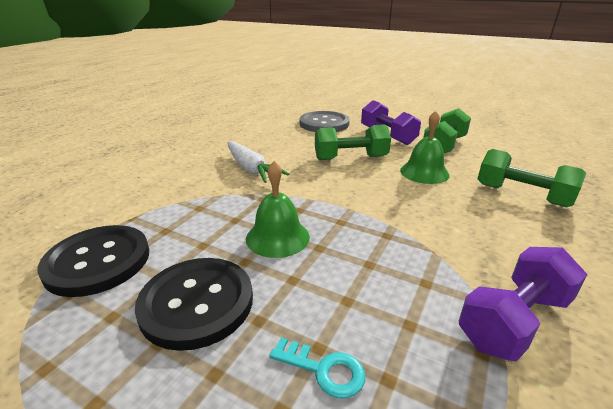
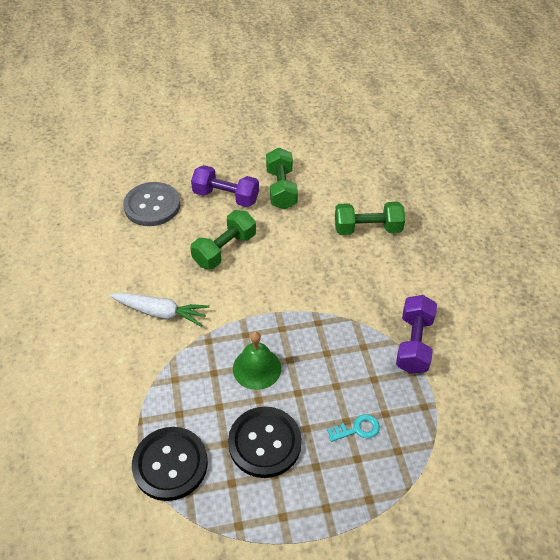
camera: 40 degrees left, 20 degrees up
green bell [400,111,450,184] -> none

